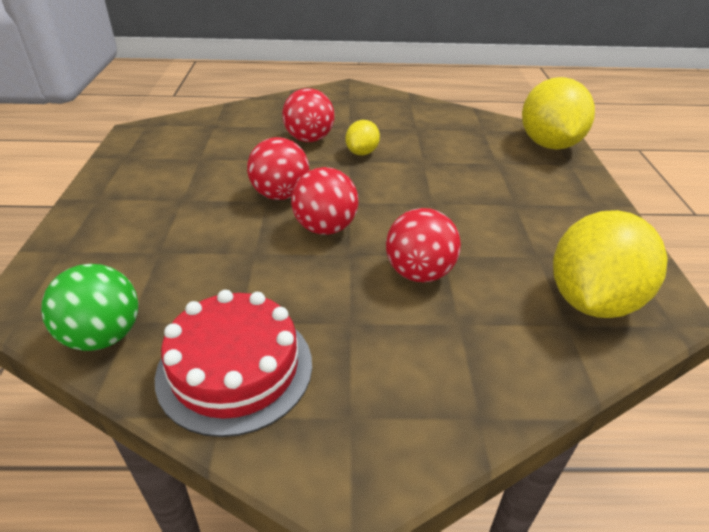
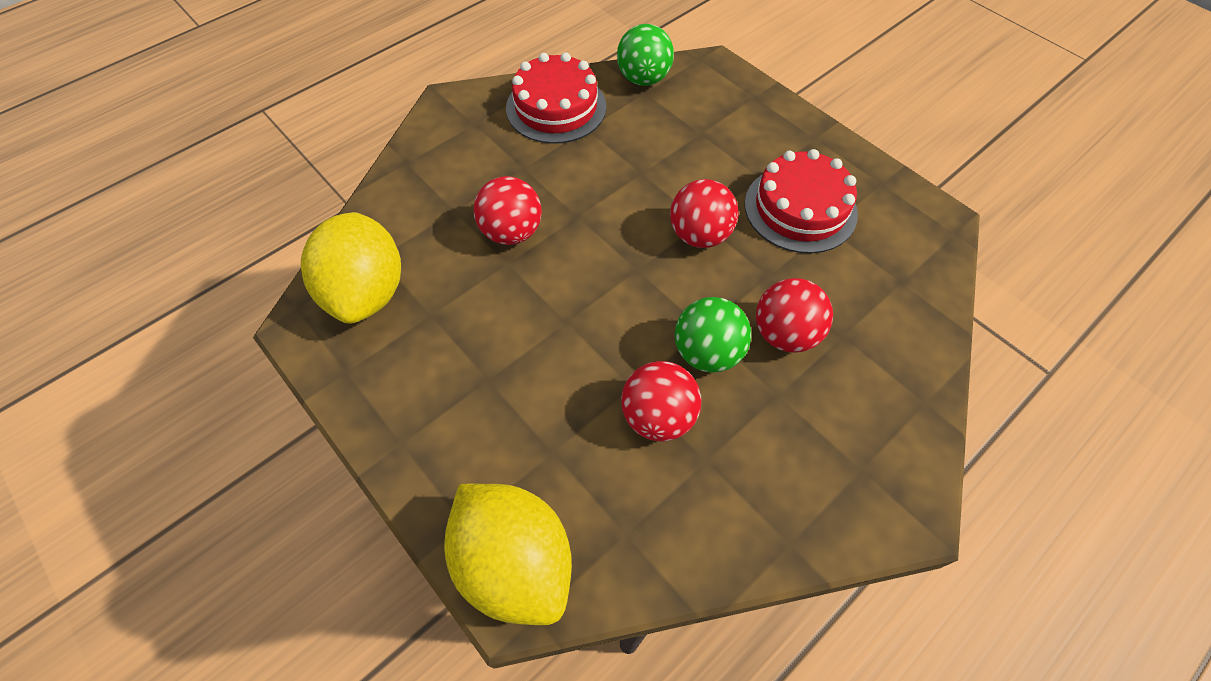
camera: 140 degrees right, 20 degrees up
red ball [291,167,358,235] -> red ball moved to [621,361,702,442]
yellow lemon [345,120,380,155] -> green ball [675,297,751,373]
none -> red cake [745,149,858,253]

